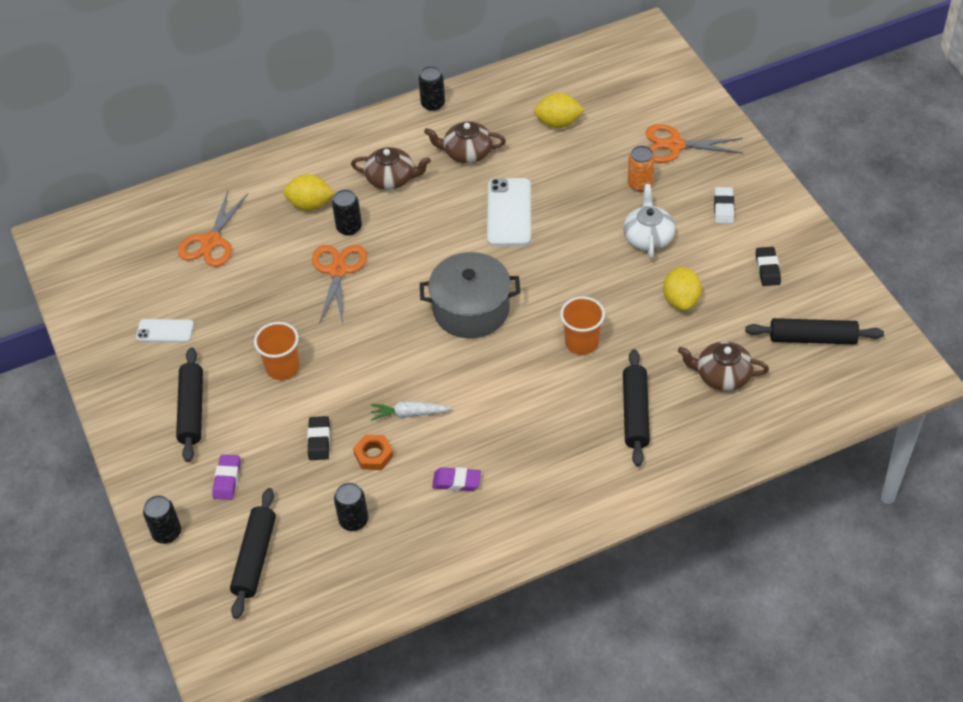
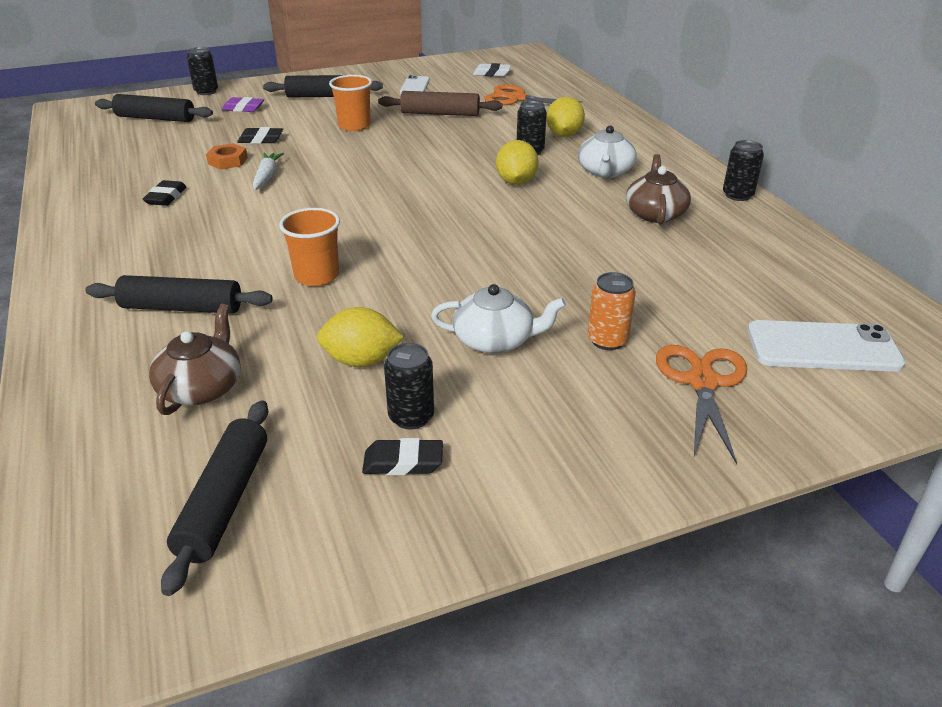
camera: 90 degrees right, 15 degrees down
orange scissors [312,245,367,324] -> none
black can [334,482,368,531] -> black can moved to [384,343,434,429]
brown teapot [351,147,431,190] -> white teapot [578,126,636,178]
grey pot [420,252,520,338] -> none
purple eraser [432,467,481,491] -> black eraser [143,180,187,206]
white phone [487,178,531,246] -> white phone moved to [747,320,906,372]
yellow lemon [534,93,584,128] -> yellow lemon moved to [496,140,539,185]
white eraser [714,187,734,224] -> white eraser moved to [473,63,511,76]
none -> brown rolling pin [378,91,502,116]

